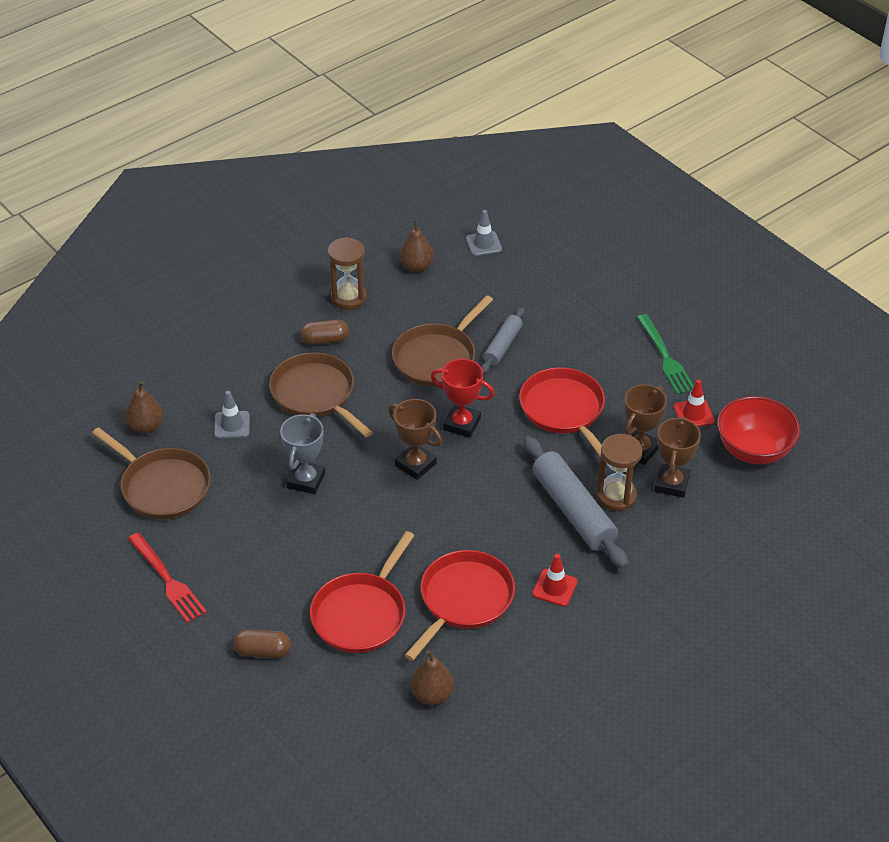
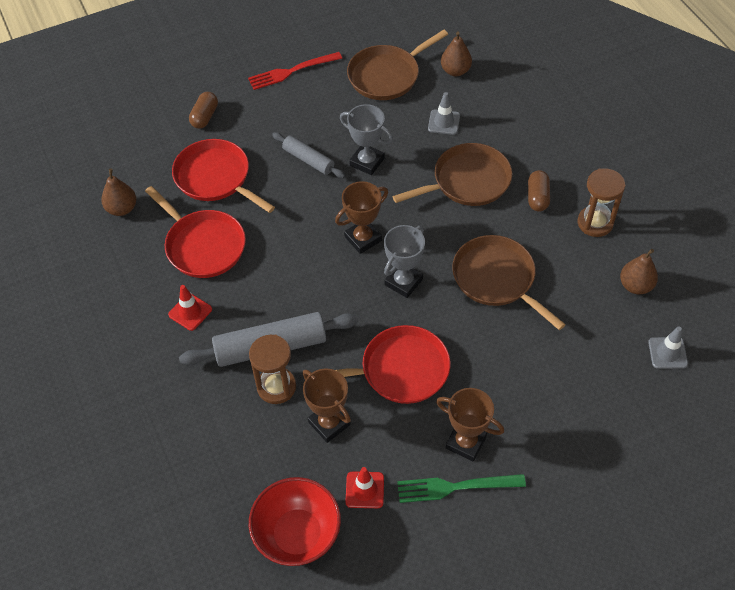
camera: 105 degrees right, 10 degrees up
red trophy [431,359,494,438] -> grey trophy [384,225,425,298]
grey rolling pin [481,307,525,374] -> grey rolling pin moved to [272,132,345,178]
brown trophy [654,416,701,498] -> brown trophy moved to [436,388,504,462]

